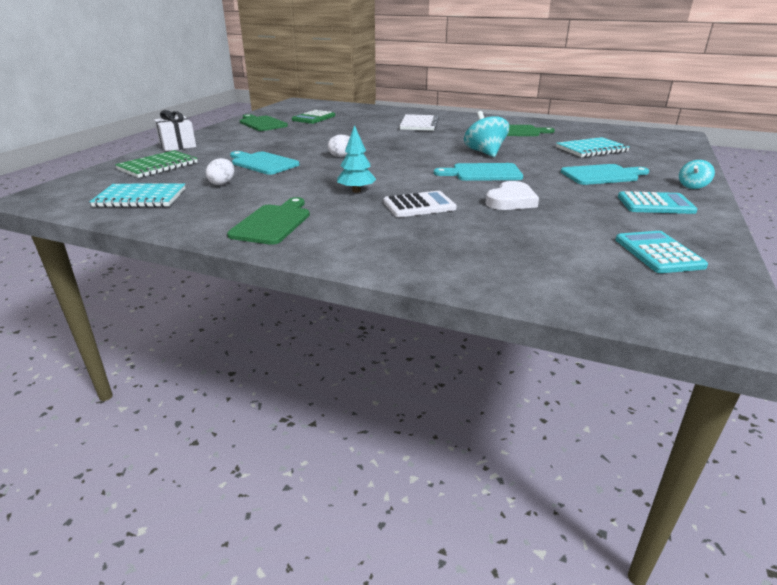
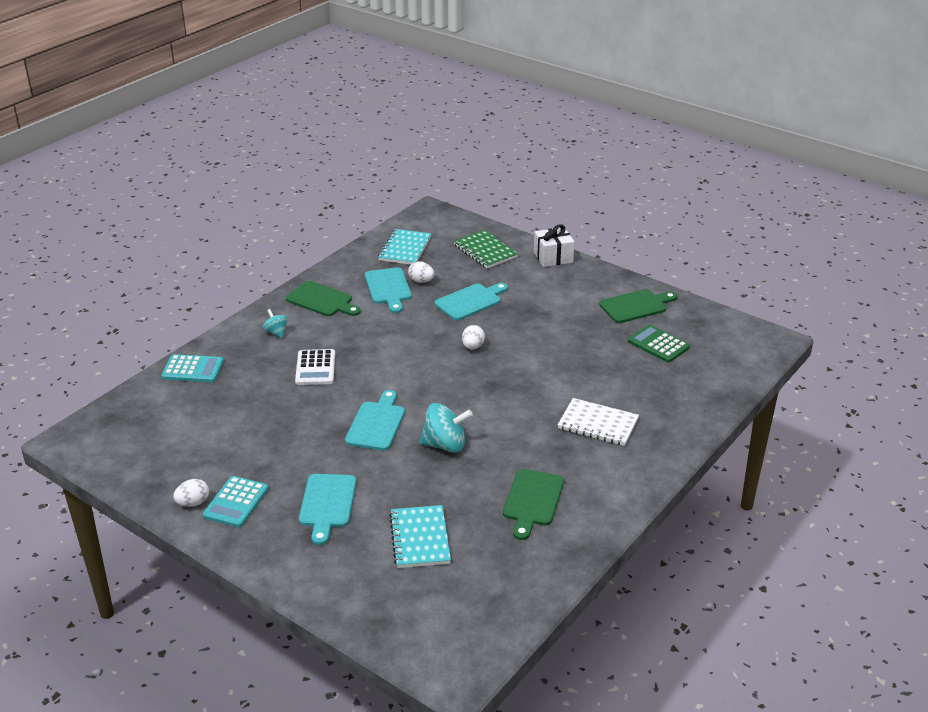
camera: 105 degrees right, 5 degrees up
turquoise tree [337,125,376,193] -> none
white heart [486,181,539,210] -> none
turquoise calculator [615,231,708,273] -> turquoise calculator moved to [162,354,224,382]
turquoise spinning top [679,160,715,189] -> turquoise spinning top moved to [263,309,288,338]
none -> white egg [173,479,209,507]
none -> turquoise cutting board [365,267,412,313]

